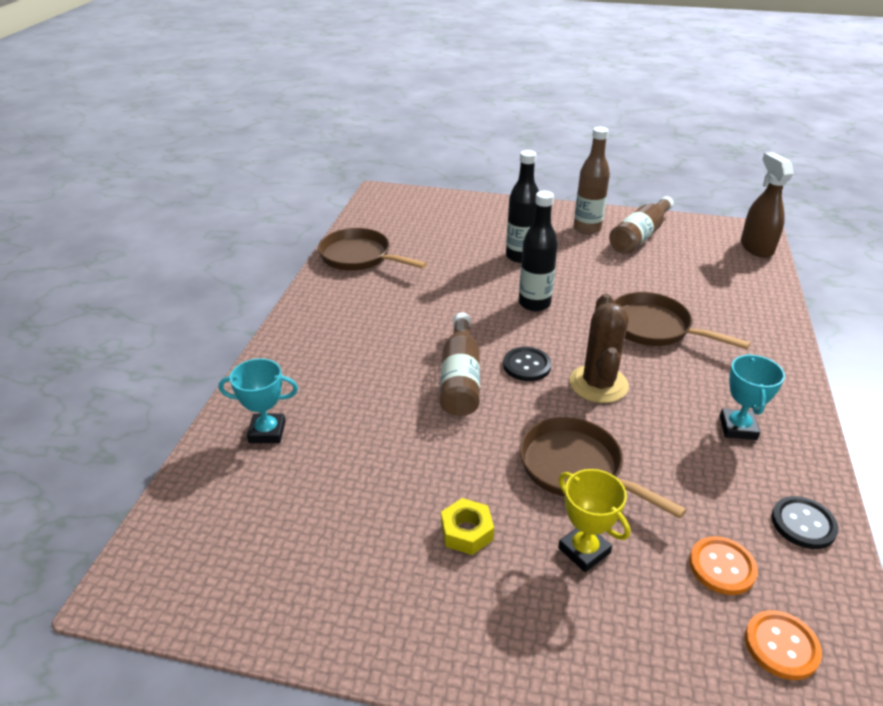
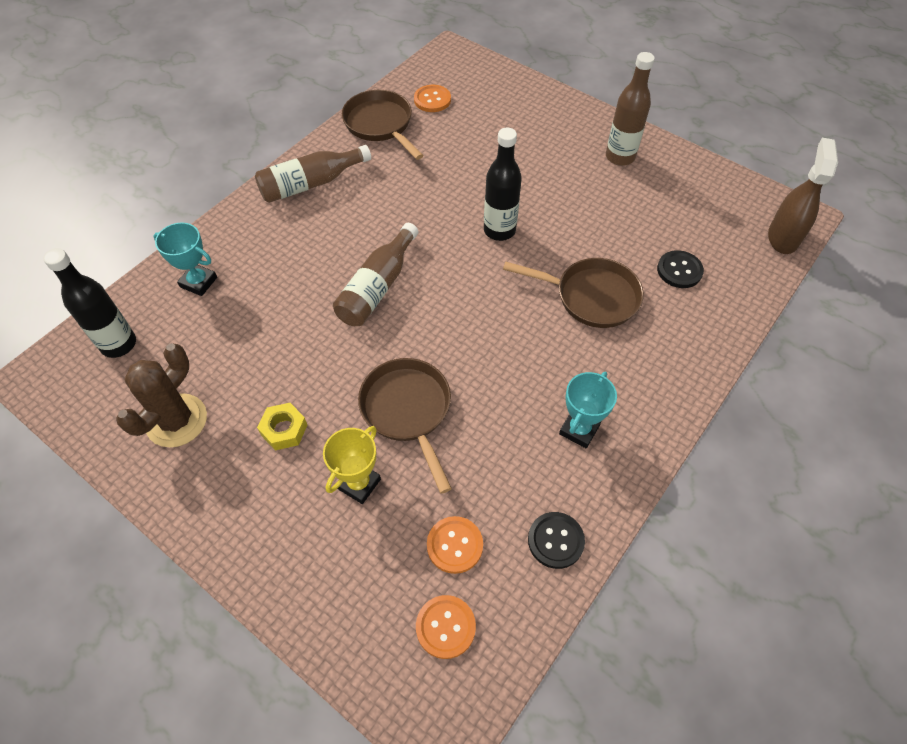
camera: 25 degrees right, 20 degrees up
black button [503,347,551,381] -> black button moved to [657,250,704,288]
black bottle [506,150,539,263] -> black bottle moved to [43,248,136,358]
yellow trophy [558,469,630,572] -> yellow trophy turned 45 degrees clockwise [323,426,381,504]
brown cactus [569,294,629,403] -> brown cactus moved to [116,343,207,447]
brown bottle [609,196,674,254] -> brown bottle moved to [255,145,371,203]
brown pan [614,292,751,349] -> brown pan turned 135 degrees clockwise [503,258,644,328]
none -> orange button [414,85,451,112]

